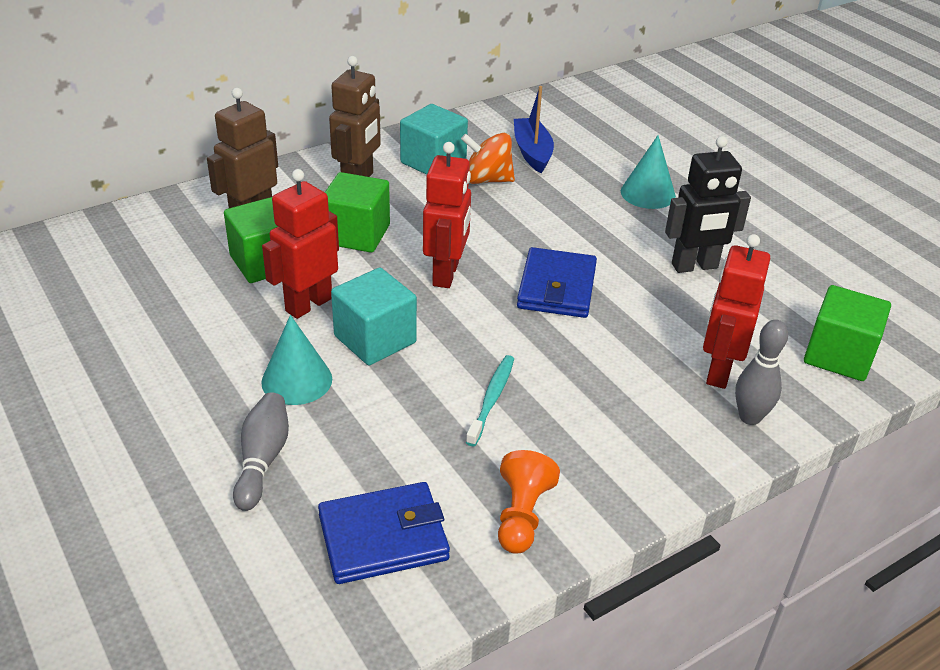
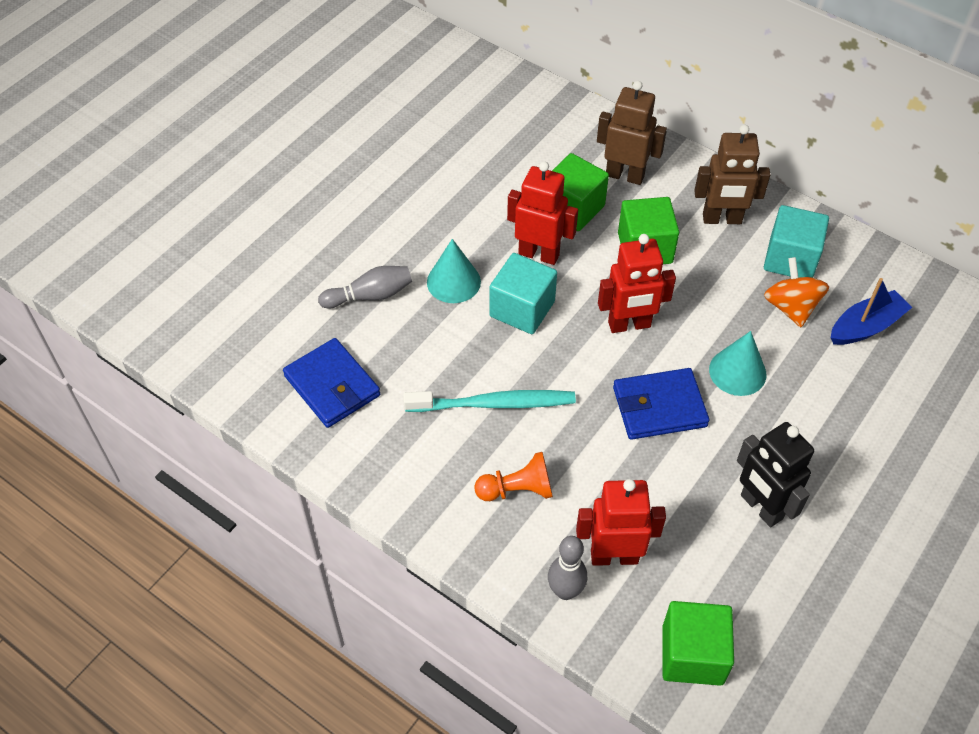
camera: 70 degrees right, 15 degrees up
turquoise toothbrush [466,355,514,446] -> turquoise toothbrush [403,390,576,412], size x1.58
orange pawn [498,450,560,554] -> orange pawn moved to [474,452,553,501]
turquoise cone [621,135,676,209] -> turquoise cone moved to [709,331,766,396]

